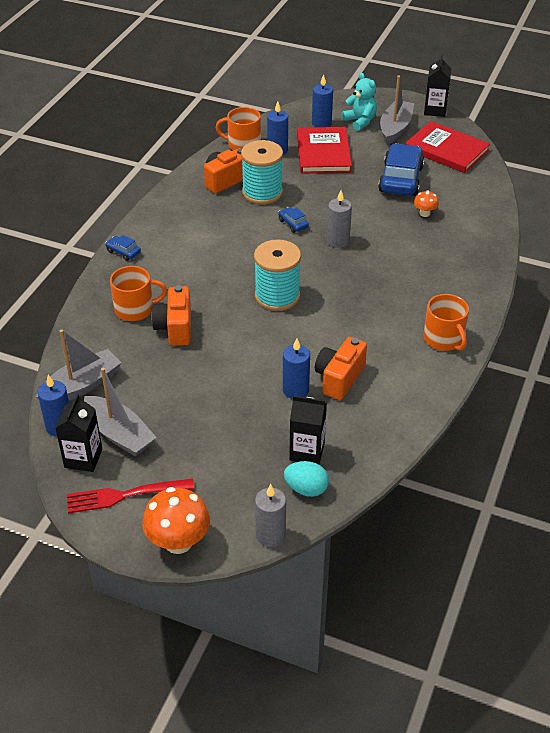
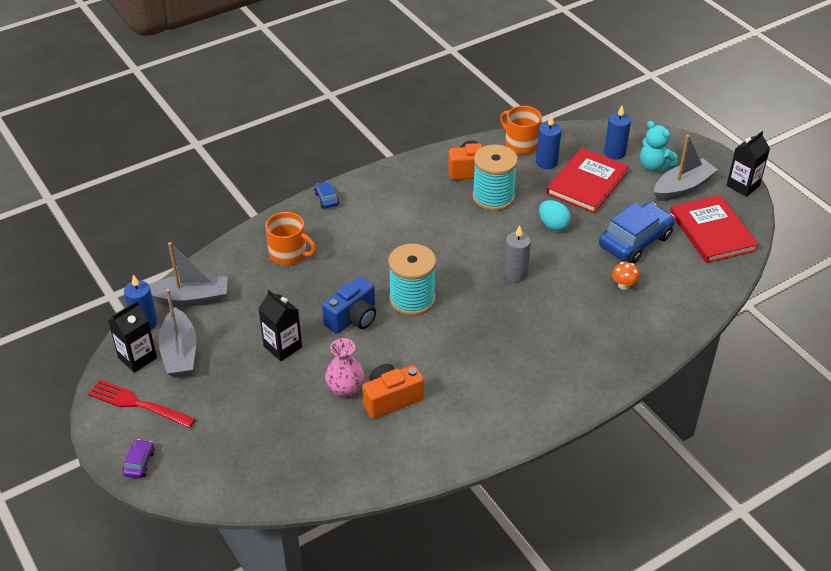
camera: 35 degrees right, 0 degrees up
orange mushroom [142,487,210,554] -> purple car [123,439,155,478]
orange camera [151,285,191,346] -> none
grey candle [255,484,286,547] -> none
blue car [278,207,309,233] -> none
blue candle [283,338,310,399] -> pink vase [325,338,364,399]
turquoise egg [284,461,329,497] -> turquoise egg moved to [539,200,571,231]
black carton [289,395,327,465] -> black carton moved to [259,290,302,361]
turquoise teddy bear [342,73,377,131] -> turquoise teddy bear turned 135 degrees clockwise [640,121,678,171]
orange mug [423,294,469,351] -> none
none -> blue camera [322,276,376,334]

